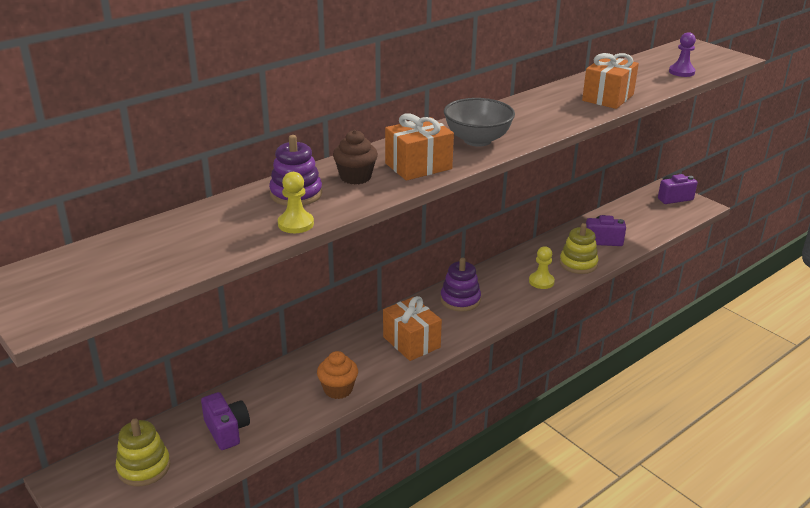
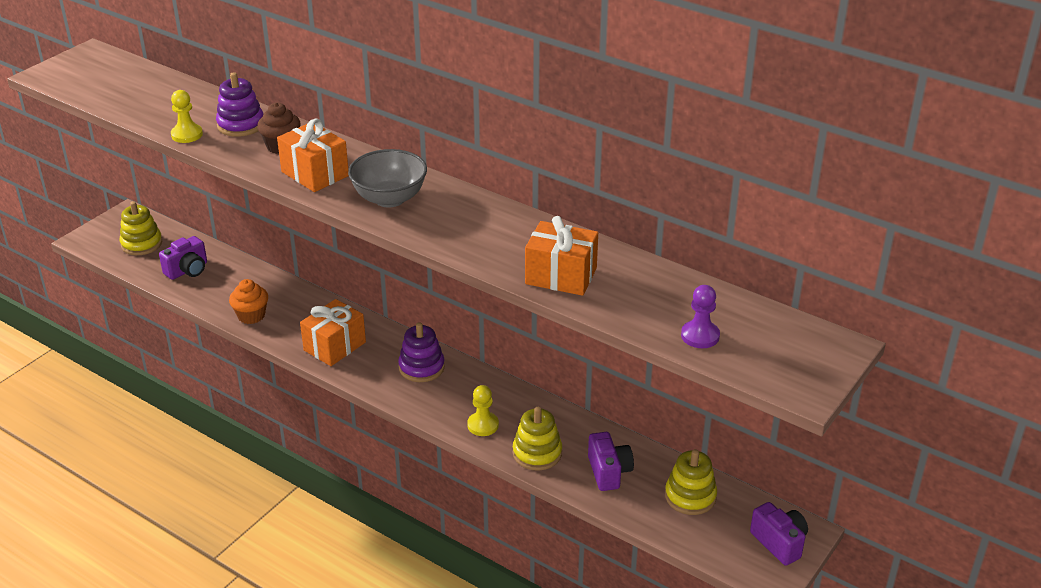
camera: 75 degrees right, 5 degrees up
none -> yellow stacking toy [665,449,717,515]

